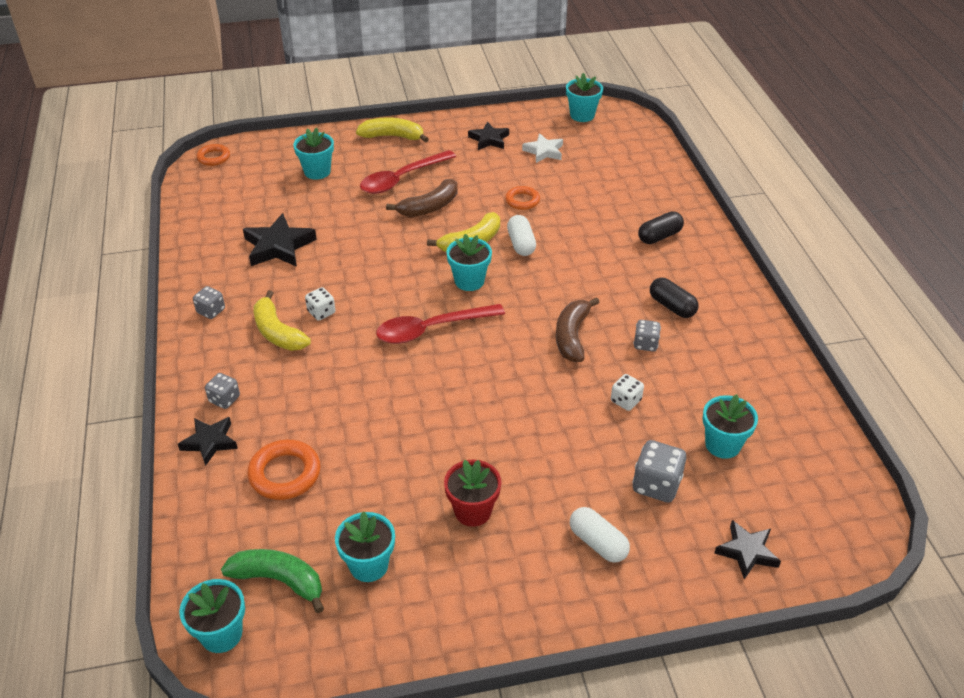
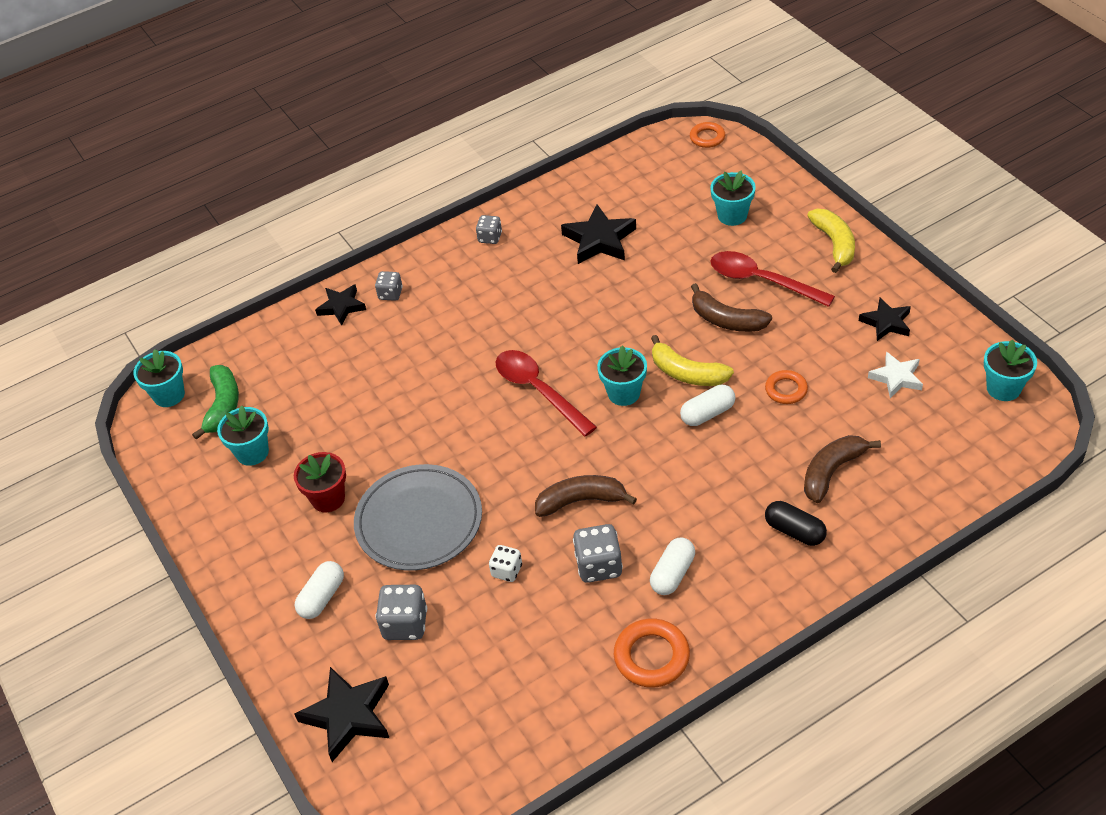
camera: 75 degrees right, 5 degrees up
orange ring [247,440,321,500] -> orange ring moved to [614,618,690,688]
yellow banana [253,290,311,351] -> none
white dice [305,287,335,321] -> none
grey dice [634,320,661,352] -> grey dice [573,524,623,583], size x1.60
black capsule [650,278,699,318] -> white capsule [650,538,695,595]
turquoise flower pot [703,394,758,459] -> none
black star [714,520,781,579] -> black star [294,667,389,762], size x1.54
none -> grey plate [354,464,482,570]
none -> brown banana [804,435,881,503]

